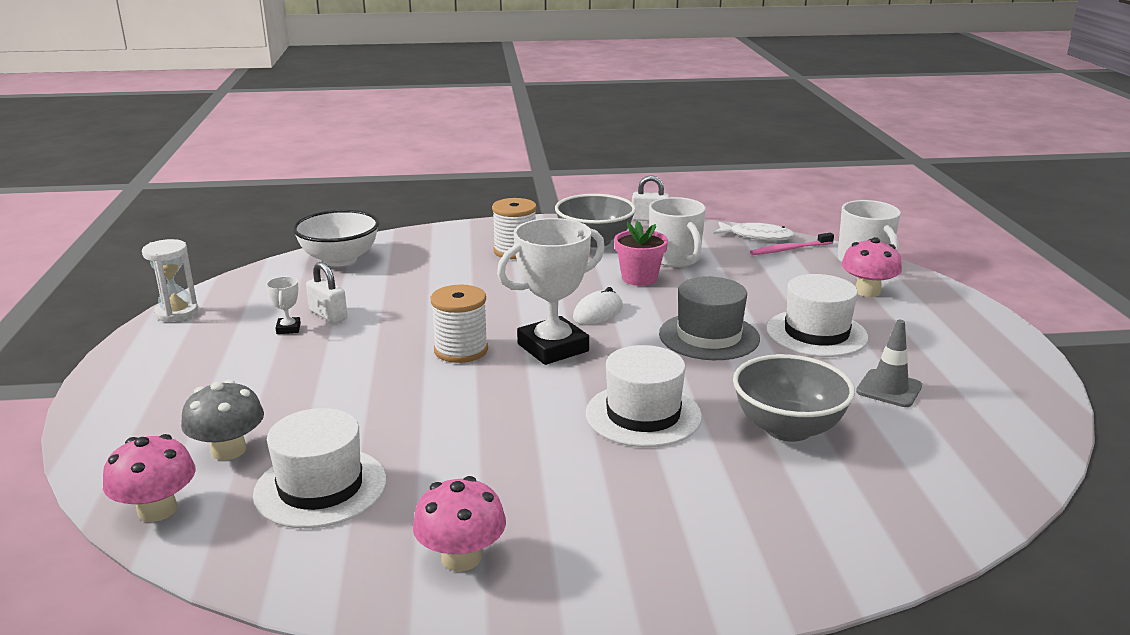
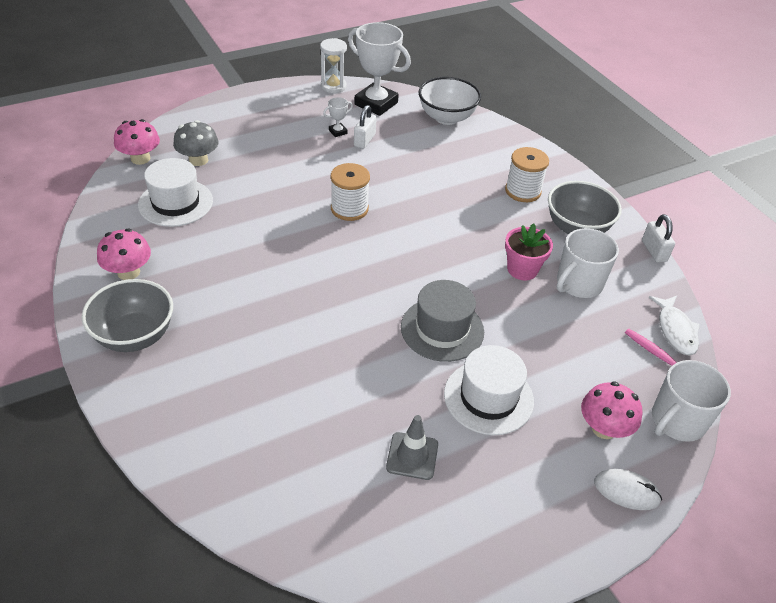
camera: 65 degrees right, 20 degrees up
white trophy [497,218,605,365] -> white trophy moved to [348,22,411,116]
white mouse [573,287,623,325] -> white mouse moved to [594,469,662,510]
white hat [586,345,702,447] -> none
grey bowl [733,354,855,442] -> grey bowl moved to [81,279,173,352]

